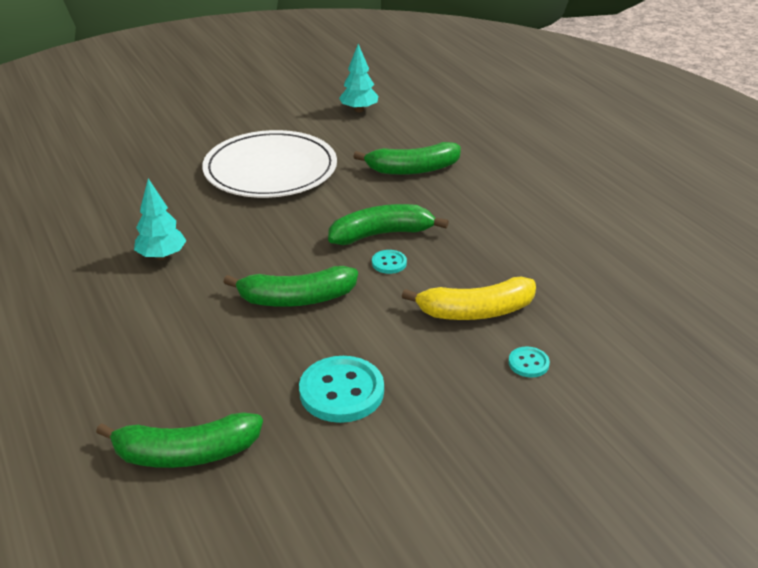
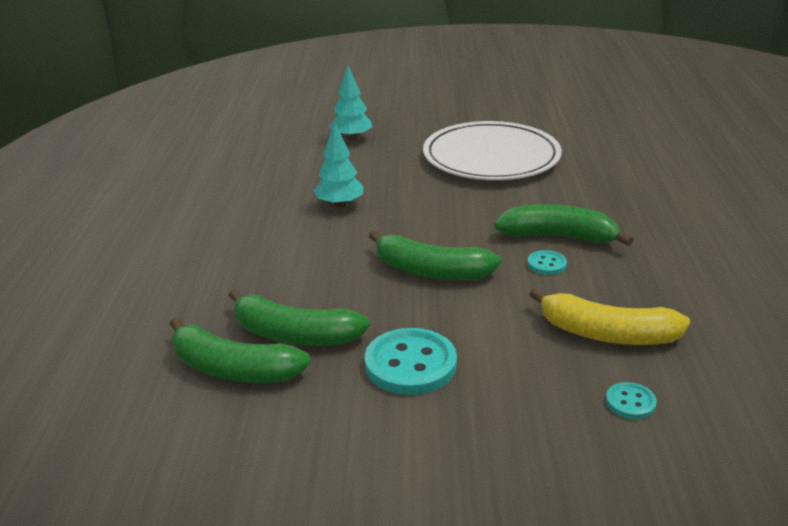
camera: 30 degrees right, 5 degrees down
turquoise tree [339,44,378,112] -> turquoise tree moved to [329,66,372,141]
green banana [353,142,461,175] -> green banana moved to [228,289,370,346]

